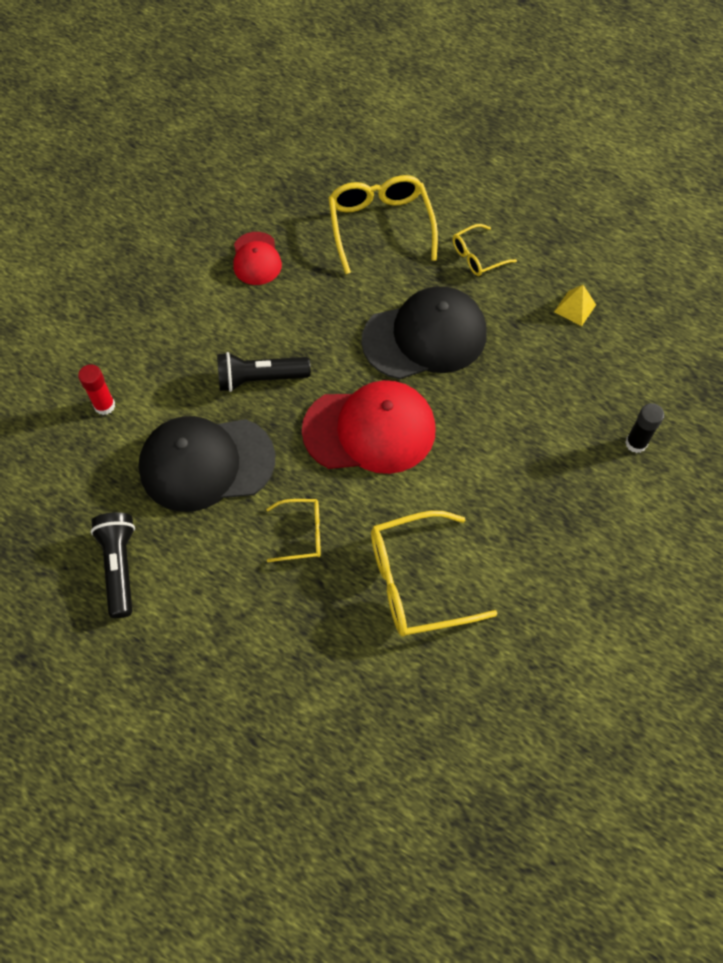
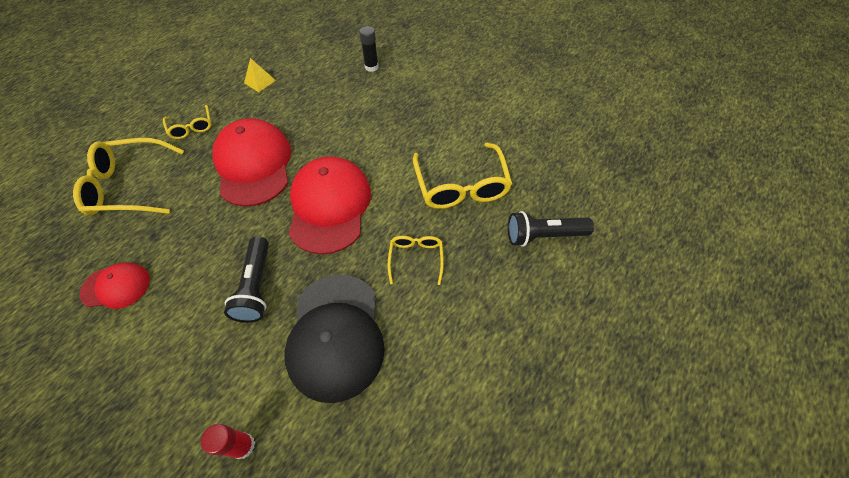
camera: 85 degrees left, 5 degrees down
black flashlight [91,512,135,618] -> black flashlight moved to [508,211,594,247]
black cap [361,286,487,379] -> red cap [212,118,291,207]

